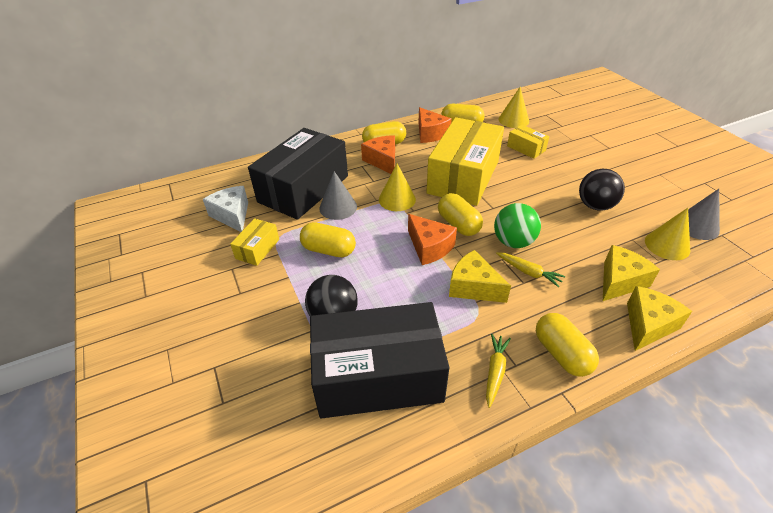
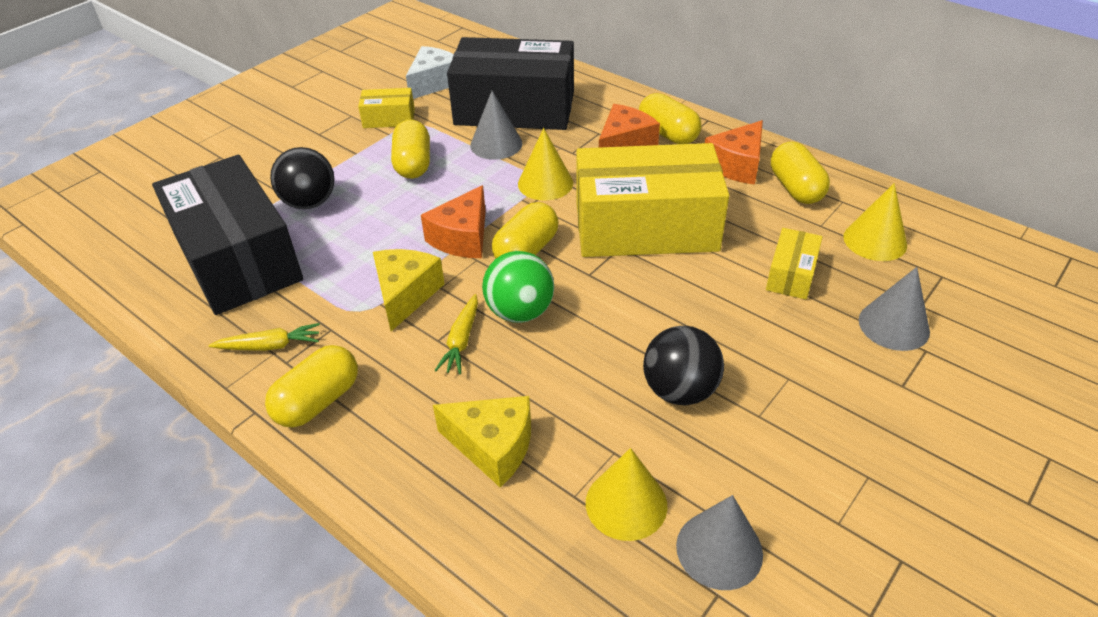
camera: 65 degrees right, 0 degrees up
yellow cheese [627,286,692,351] -> none
none -> grey cone [859,267,930,351]

